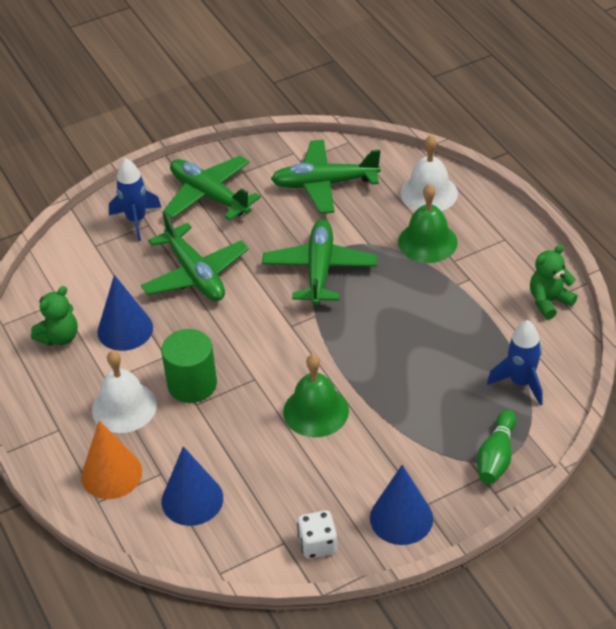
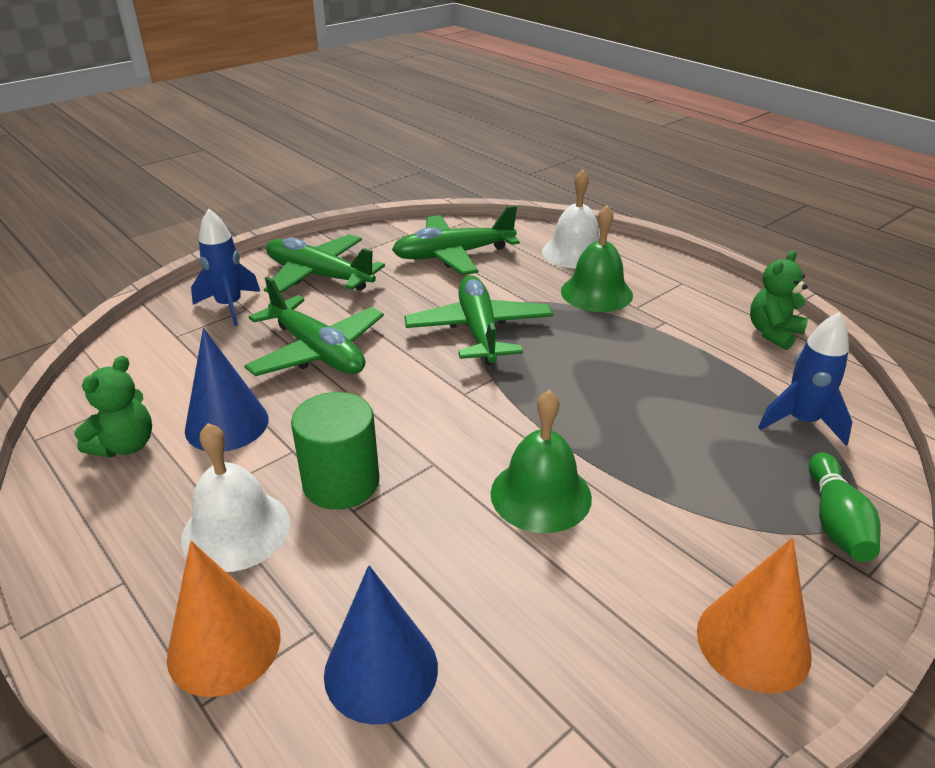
camera: 15 degrees left, 10 degrees down
white dice [297,510,337,559] -> none
blue cone [370,465,433,545] -> orange cone [697,538,812,694]

